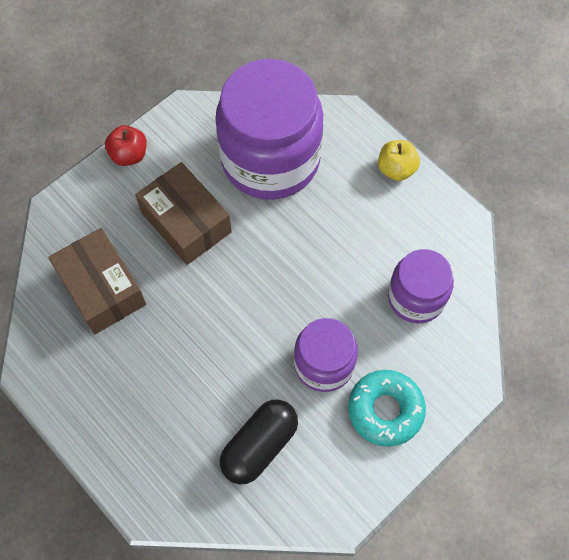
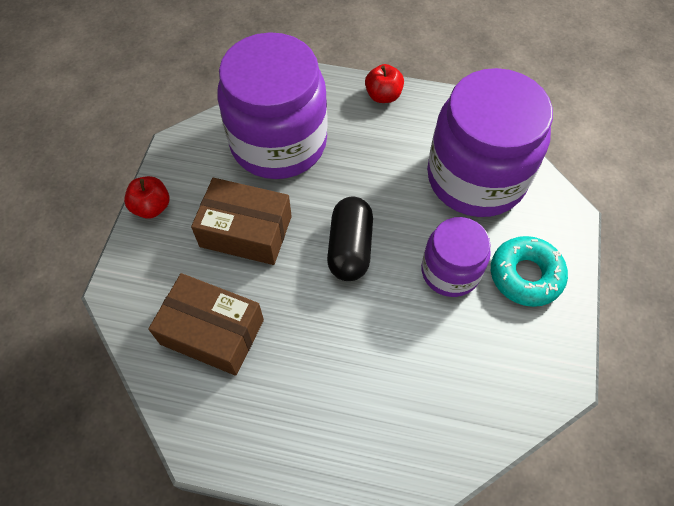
camera: 35 degrees left, 5 degrees down
black capsule [220,400,298,484] -> black capsule moved to [327,197,373,281]
yellow apple [378,140,420,181] -> red apple [365,64,404,103]
purple jar [388,249,454,323] -> purple jar [427,68,553,217], size x1.82

